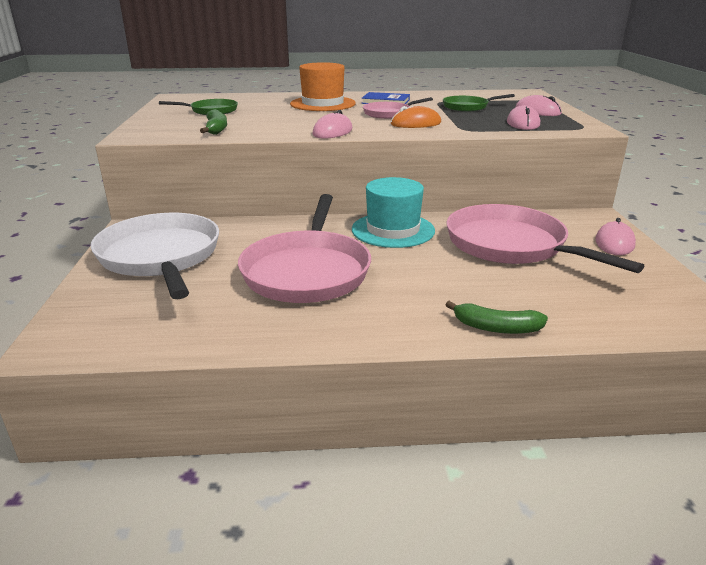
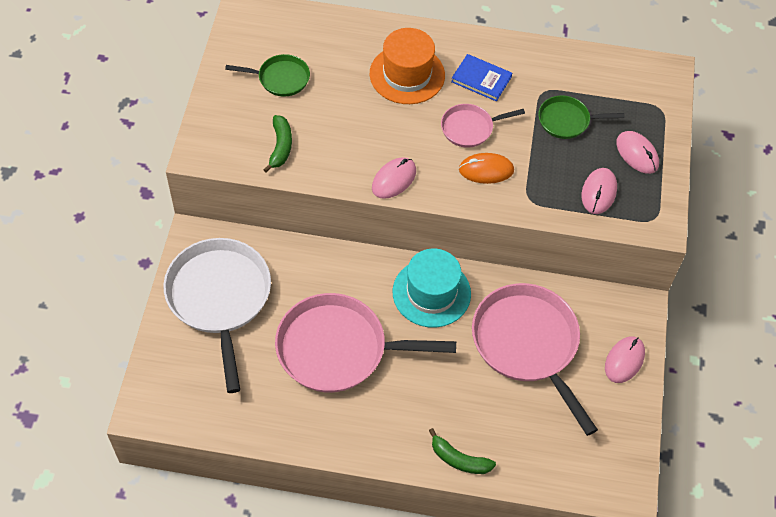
camera: 10 degrees right, 30 degrees up
pink pan [238,194,371,303] -> pink pan turned 75 degrees clockwise [275,293,456,392]

